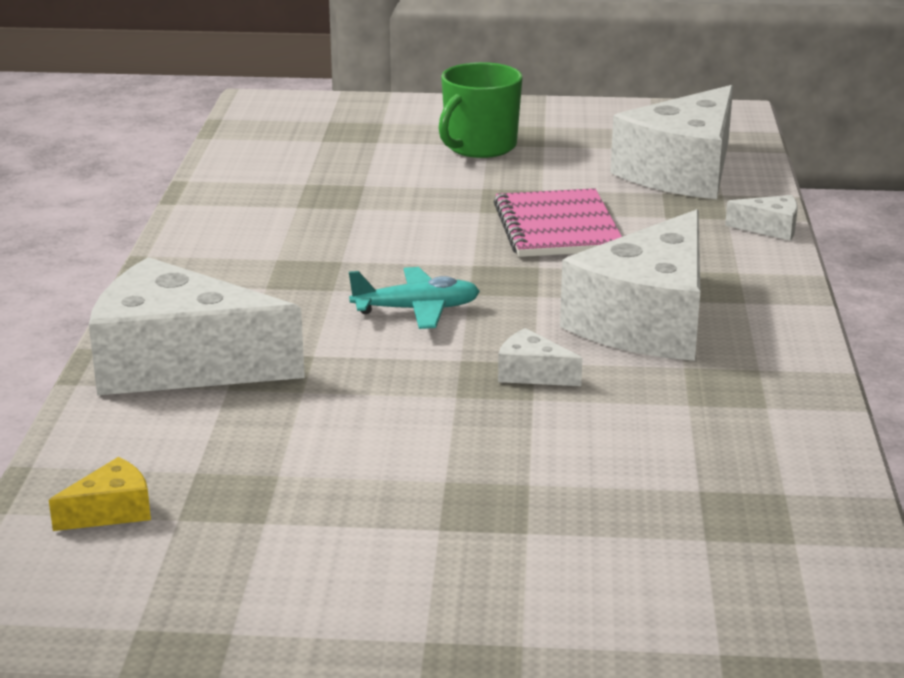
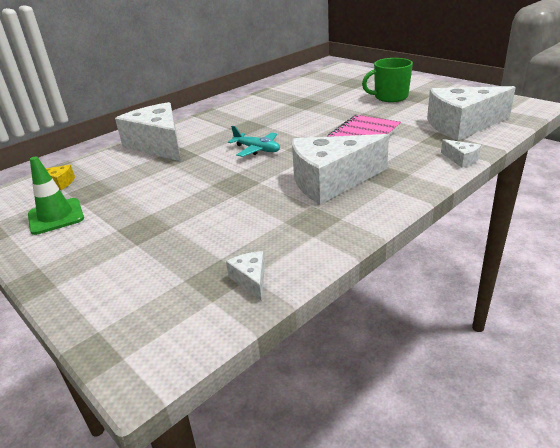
camera: 45 degrees right, 5 degrees up
white cheese [498,328,583,386] -> white cheese moved to [226,251,265,301]
none -> green traffic cone [28,156,84,235]

